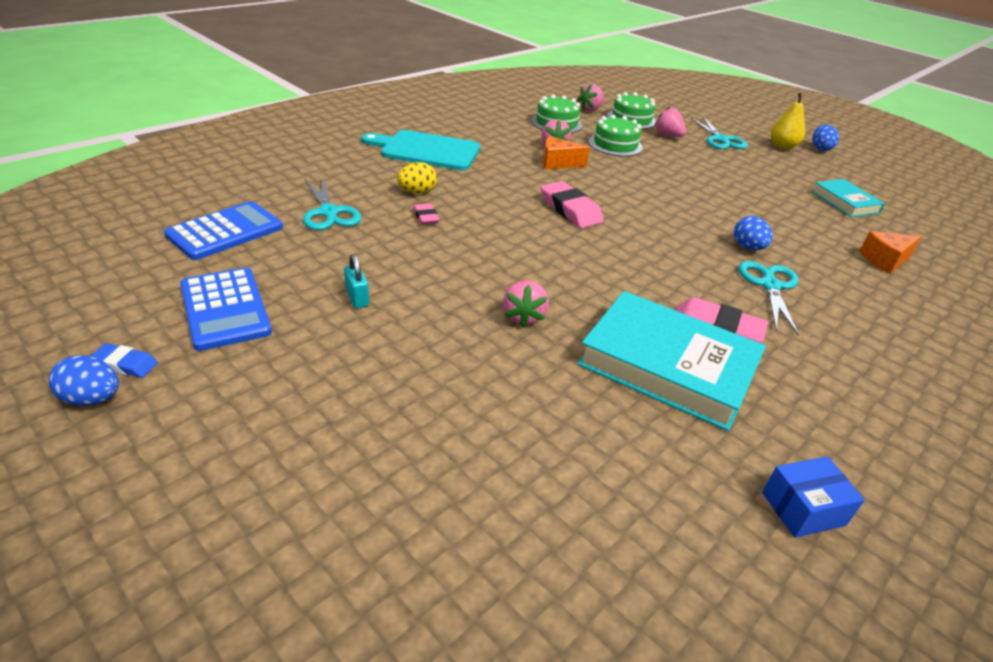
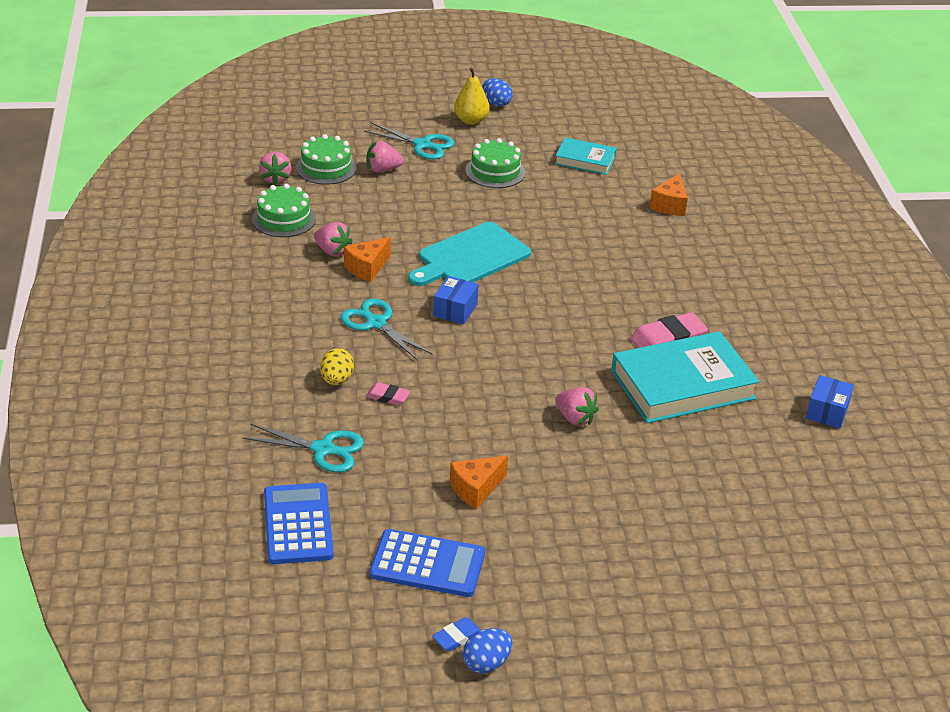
camera: 50 degrees left, 0 degrees up
turquoise padlock [344,254,369,308] -> orange cheese [450,456,508,509]
turquoise cutting board [361,130,480,170] -> turquoise cutting board moved to [408,222,531,286]
pink eraser [541,181,604,228] -> blue box [433,276,479,325]
green cake [588,115,643,157] -> green cake moved to [465,138,525,188]
blue egg [734,216,773,250] -> none
turquoise scissors [739,261,799,335] -> turquoise scissors moved to [340,298,433,361]

